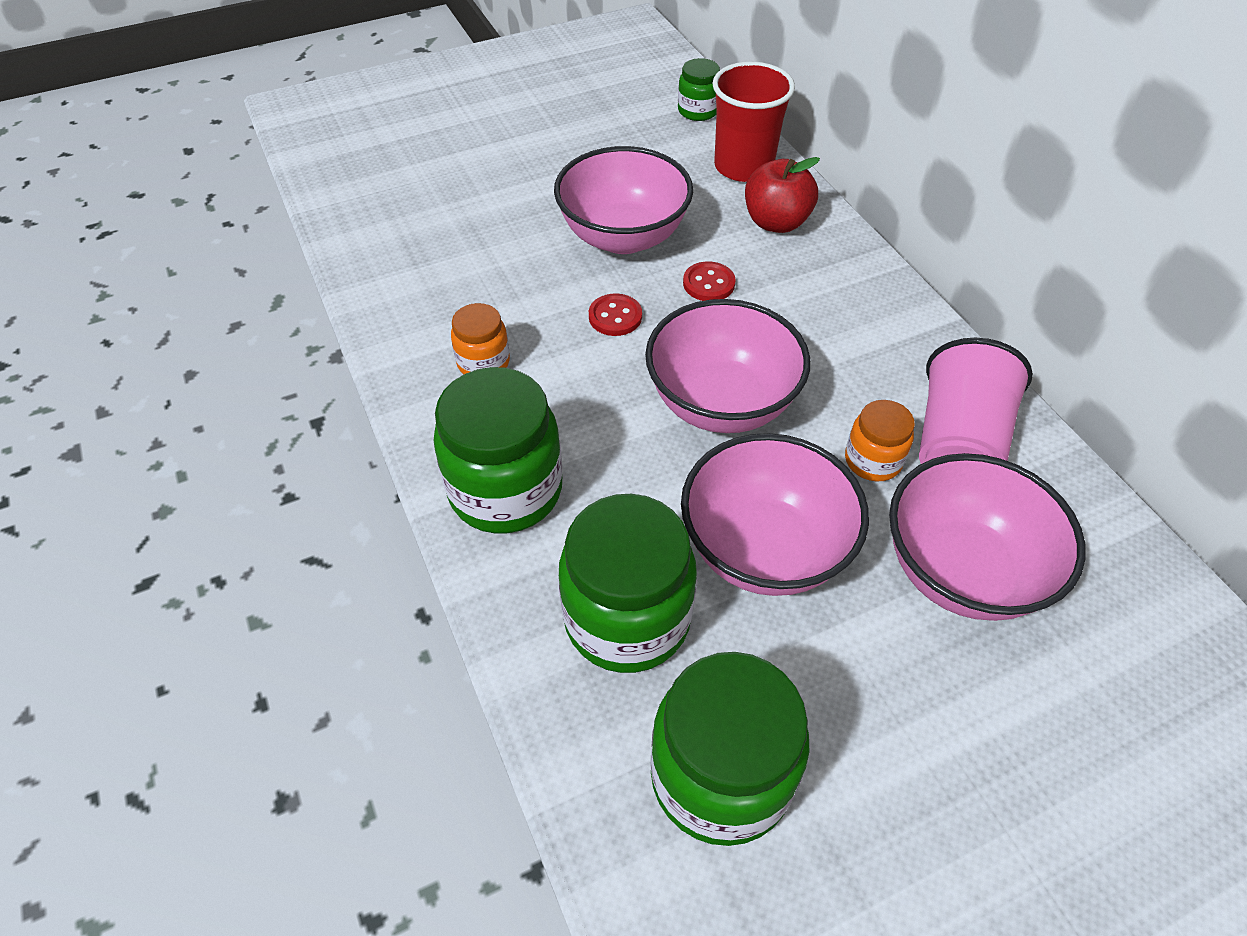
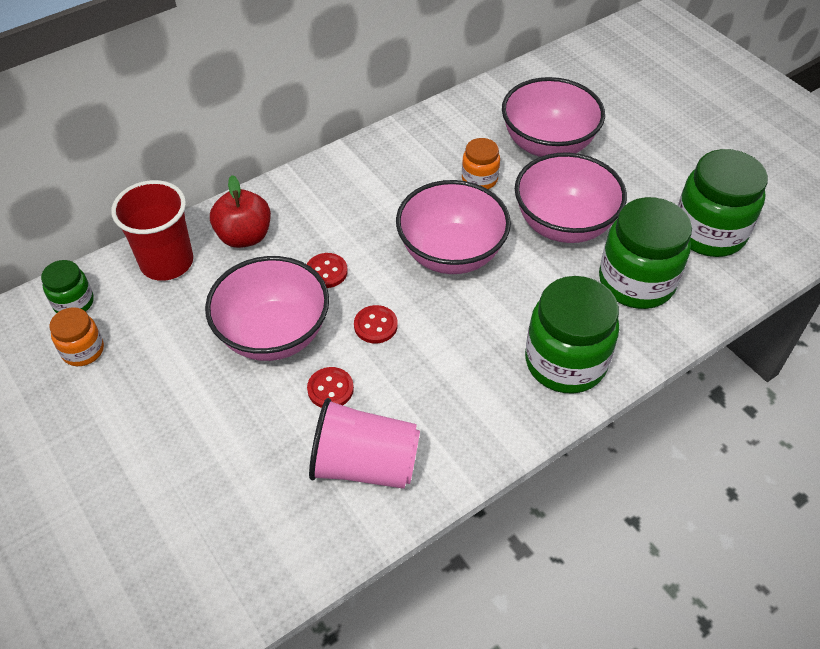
camera: 100 degrees left, 0 degrees up
orange jar [451,303,510,374] -> orange jar moved to [49,307,104,366]
pink cup [919,338,1033,464] -> pink cup moved to [309,398,420,489]
none -> red button [307,367,354,408]

